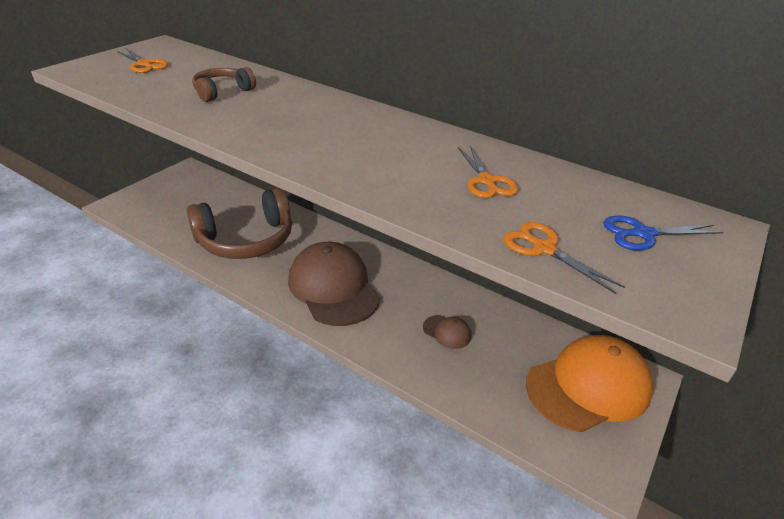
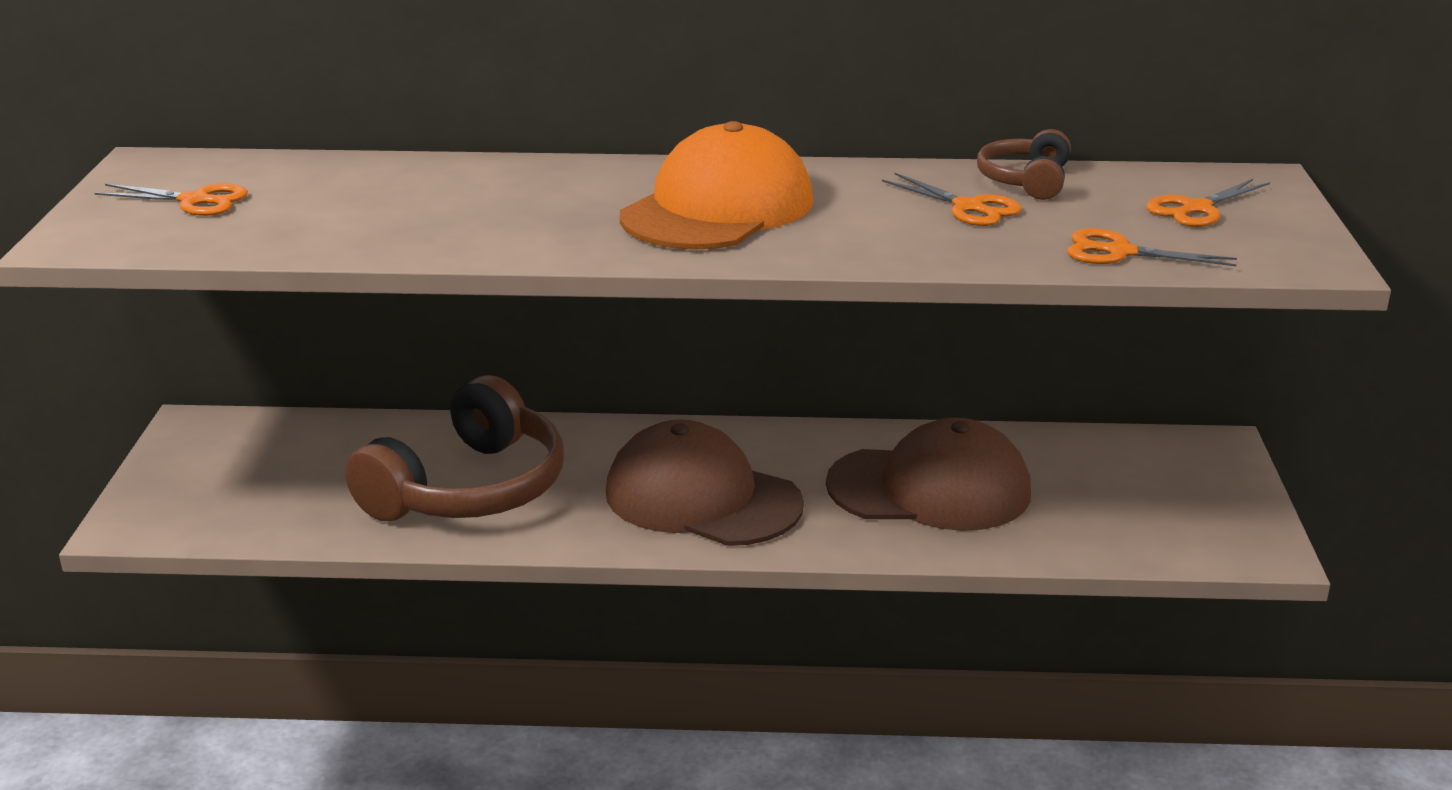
camera: 30 degrees left, 10 degrees down
brown headphones [192,67,256,102] -> brown headphones moved to [977,129,1071,200]
brown cap [423,315,471,349] -> brown cap [826,418,1031,531], size x2.36
orange cap [526,335,653,432] -> orange cap moved to [620,121,814,250]
blue scissors [603,215,723,251] -> orange scissors [1146,179,1270,227]

